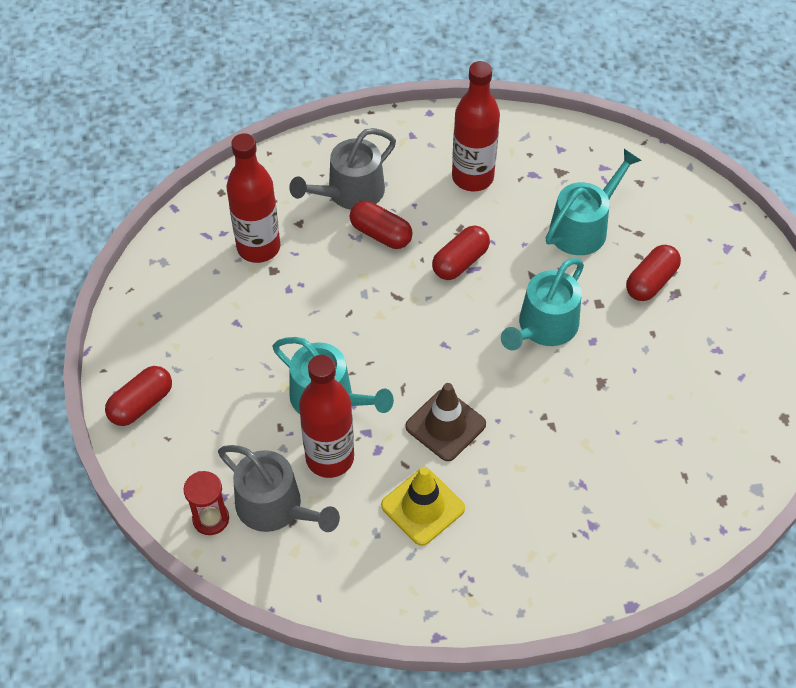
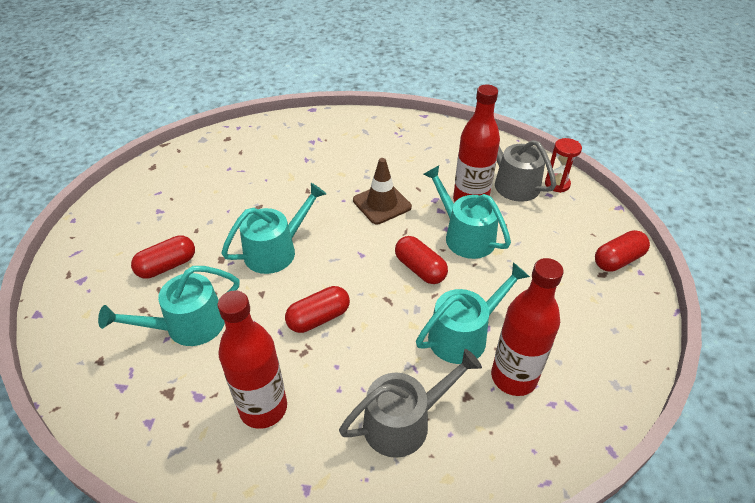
camera: 165 degrees left, 10 degrees down
red capsule [350,201,413,249] -> red capsule moved to [395,236,448,284]
yellow traffic cone [381,467,465,546] -> none
none -> turquoise watering can [416,262,530,364]

